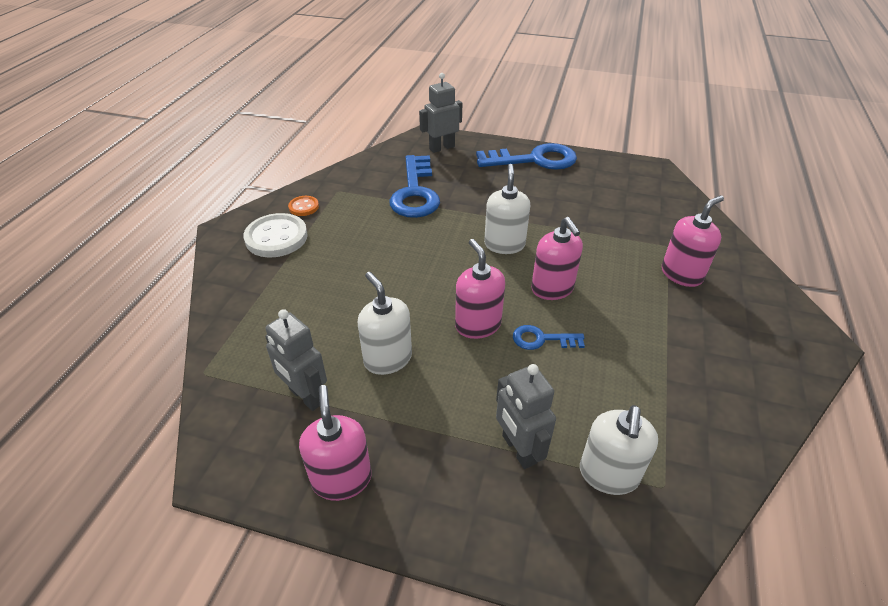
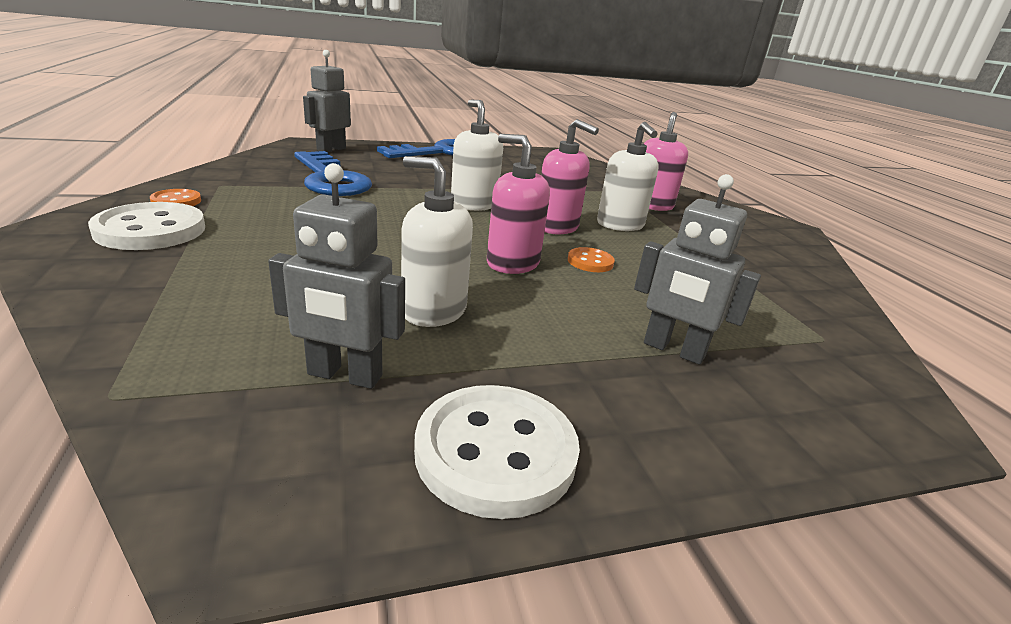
camera: 35 degrees left, 15 degrees down
pink soap dispenser [299,385,371,501] -> white button [414,385,580,519]
blue key [513,325,585,350] -> orange button [568,247,615,272]
white soap dispenser [580,405,658,495] -> white soap dispenser moved to [597,122,659,231]

